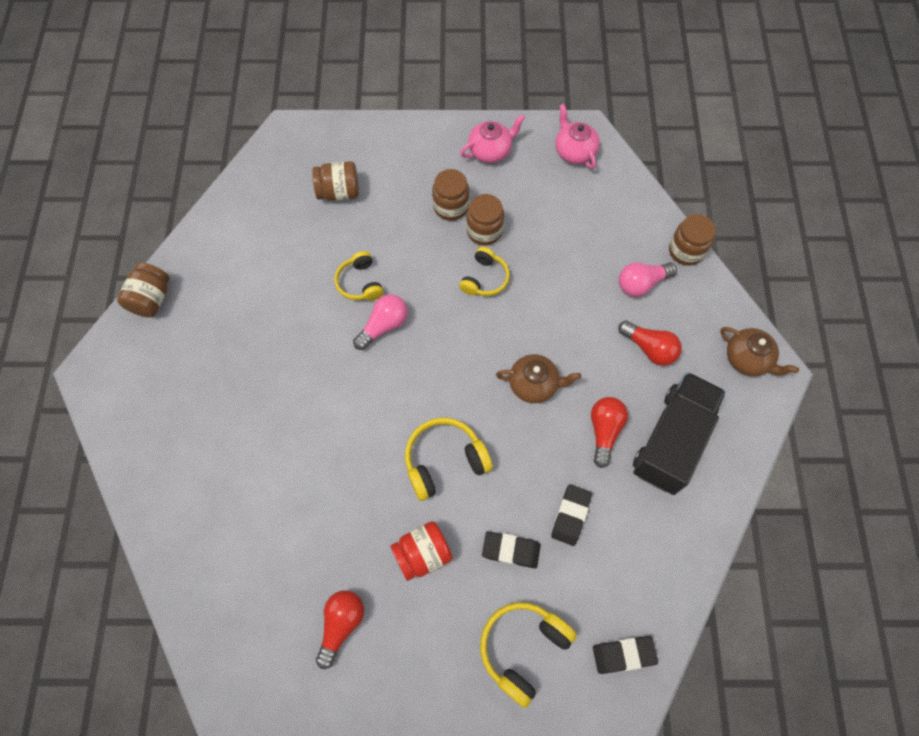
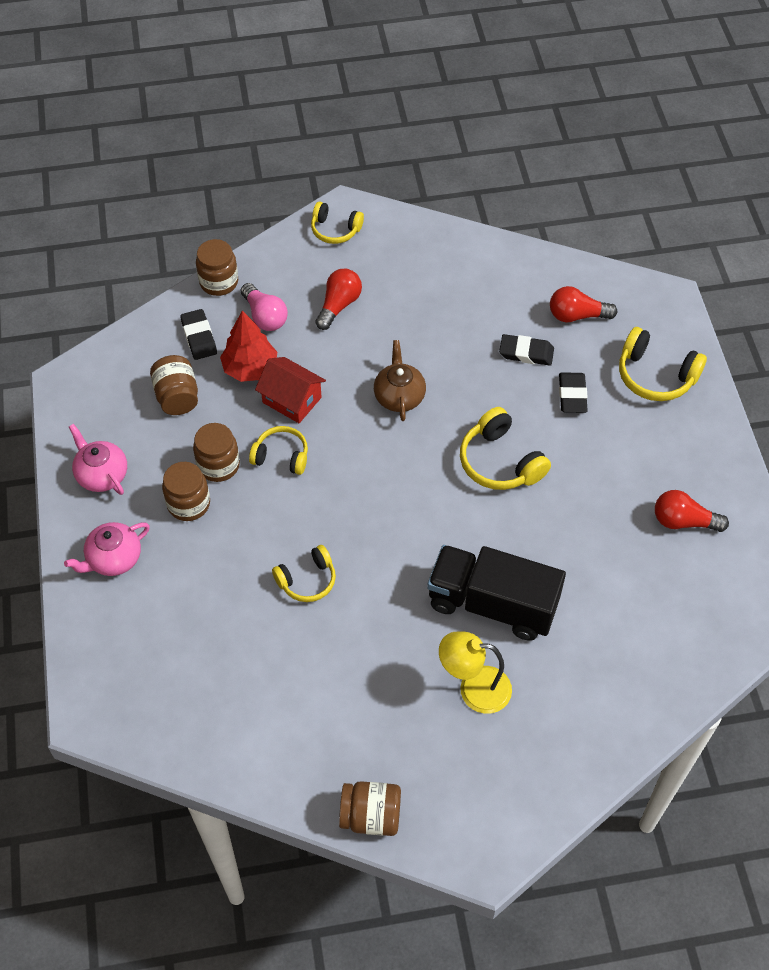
camera: 100 degrees left, 10 degrees down
brown jar [312,161,359,201] -> brown jar moved to [150,355,198,415]
pink light bulb [353,294,408,350] -> none
red jar [390,521,452,581] -> none
pink teapot [555,104,600,169] -> pink teapot moved to [64,522,150,576]
red light bulb [591,397,628,468] -> red light bulb moved to [550,286,618,323]
black eraser [593,636,658,674] -> black eraser moved to [180,309,217,360]
black truck [633,372,726,495] -> black truck moved to [427,545,566,641]
brown teapot [720,327,799,376] -> yellow headphones [311,202,364,244]
none -> red tree [220,310,277,382]
none -> red house [255,357,326,423]
none -> yellow lamp [439,632,512,714]

